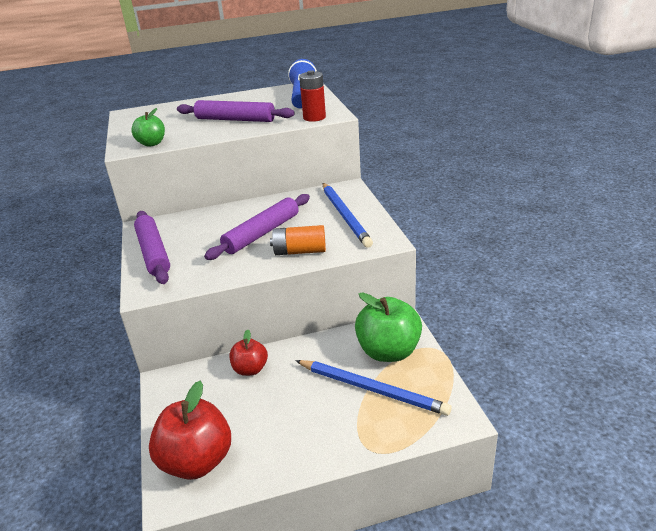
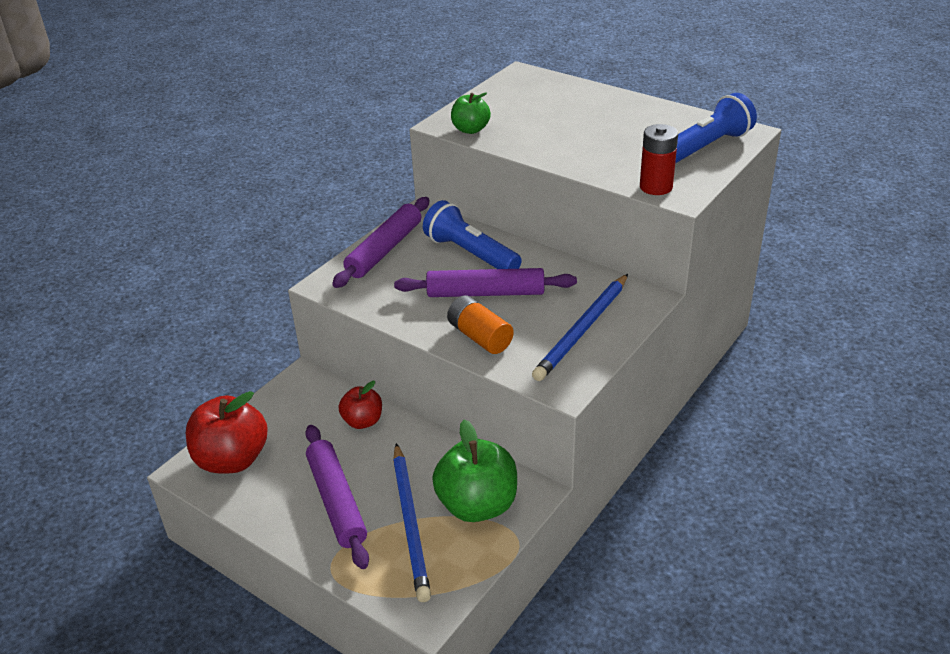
camera: 50 degrees right, 5 degrees up
purple rolling pin [177,100,295,122] -> purple rolling pin moved to [305,425,369,569]
none -> blue flashlight [423,200,522,269]

